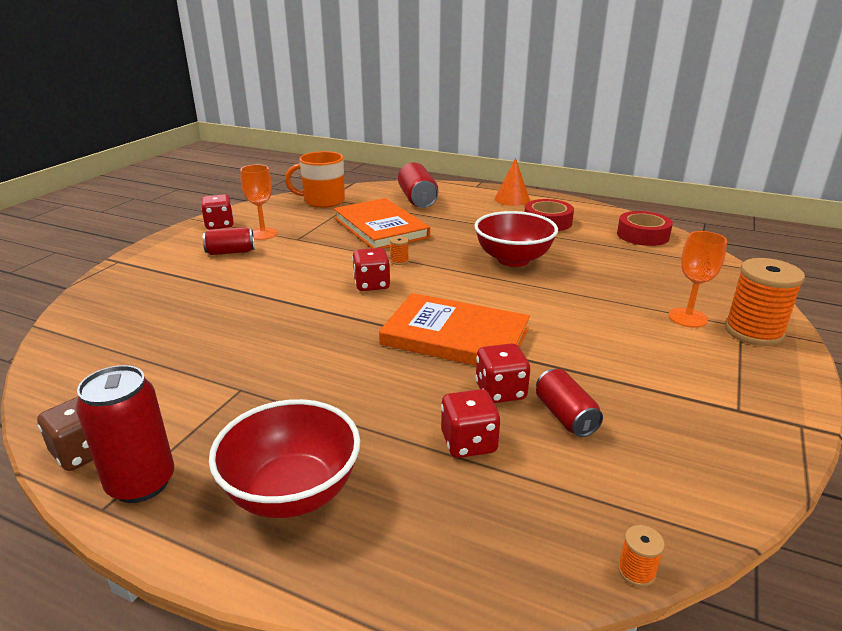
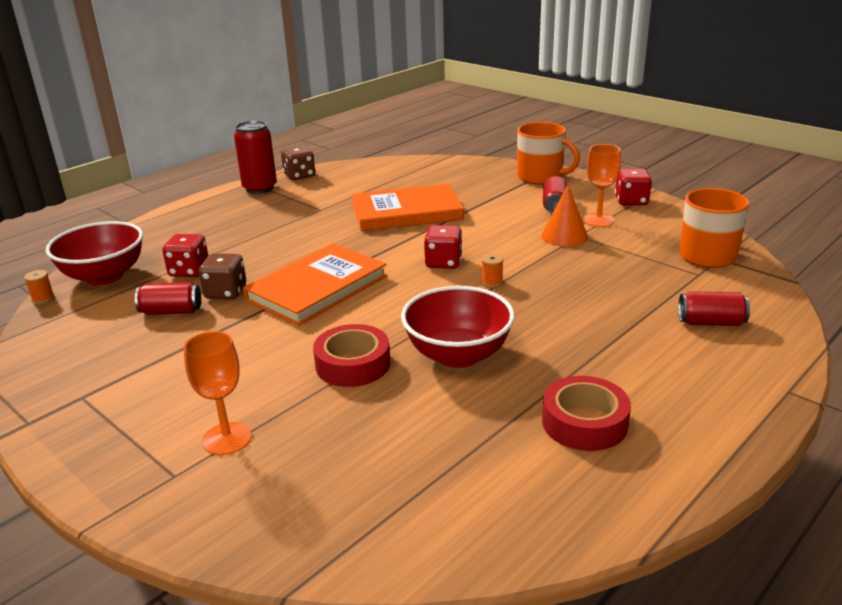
camera: 110 degrees right, 0 degrees up
red bowl [209,399,360,518] -> red bowl moved to [45,221,143,285]
orange book [334,198,430,249] -> orange book moved to [352,184,464,231]
red can [398,162,438,208] -> red can [678,291,750,326], size x0.66
red dice [475,343,530,403] -> brown dice [199,253,246,299]
orange cone [495,158,530,206] -> orange cone moved to [541,185,588,247]
red tape [617,211,673,246] -> red tape moved to [313,324,390,387]
orange spool [725,258,805,346] -> none
none -> orange mug [517,122,580,185]

